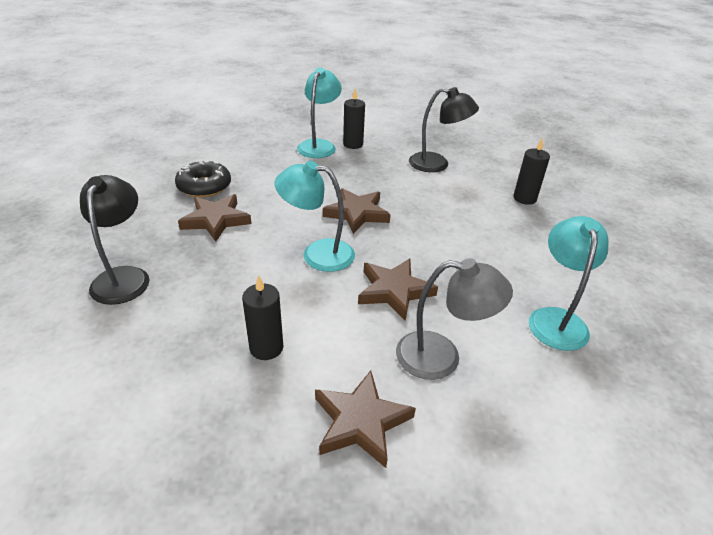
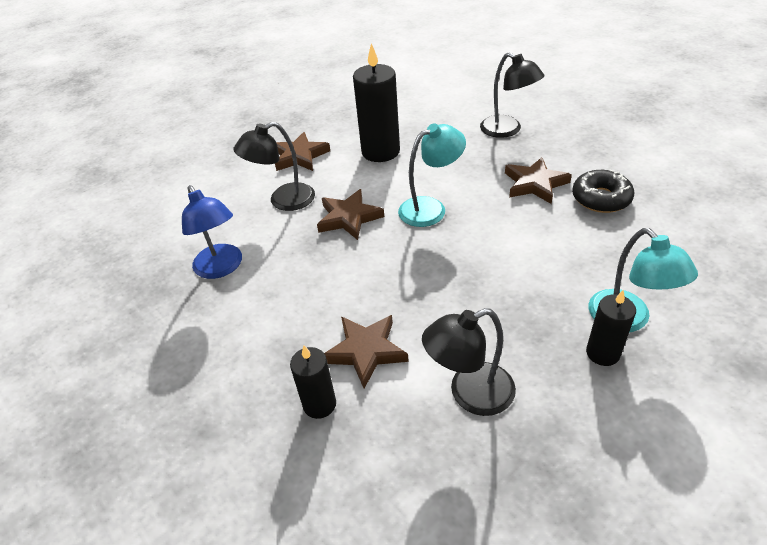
camera: 145 degrees right, 5 degrees up
black candle [242,275,283,360] -> black candle [353,43,400,162], size x1.77
brown star [323,188,391,234] -> brown star moved to [324,315,409,388]
grey lamp [396,258,513,380] -> black lamp [233,122,315,211]
turquoise lamp [529,216,609,351] -> blue lamp [182,185,242,279]

